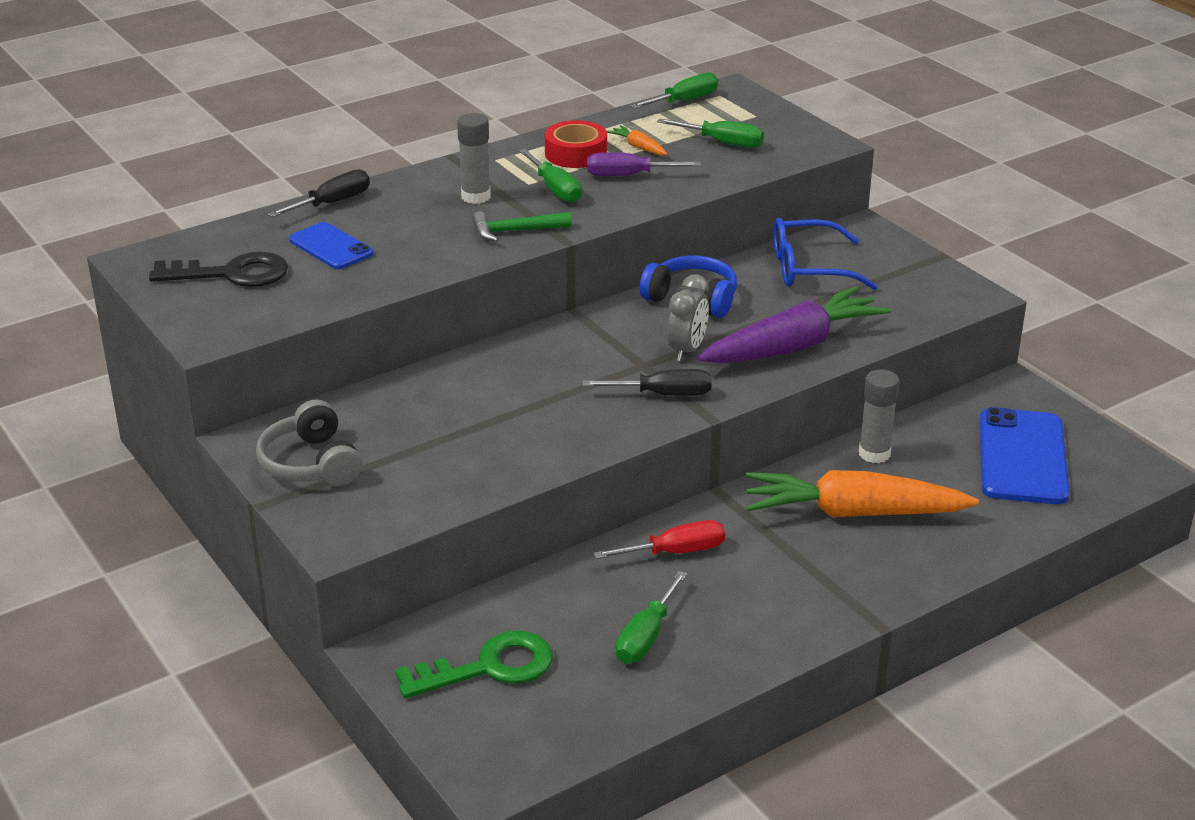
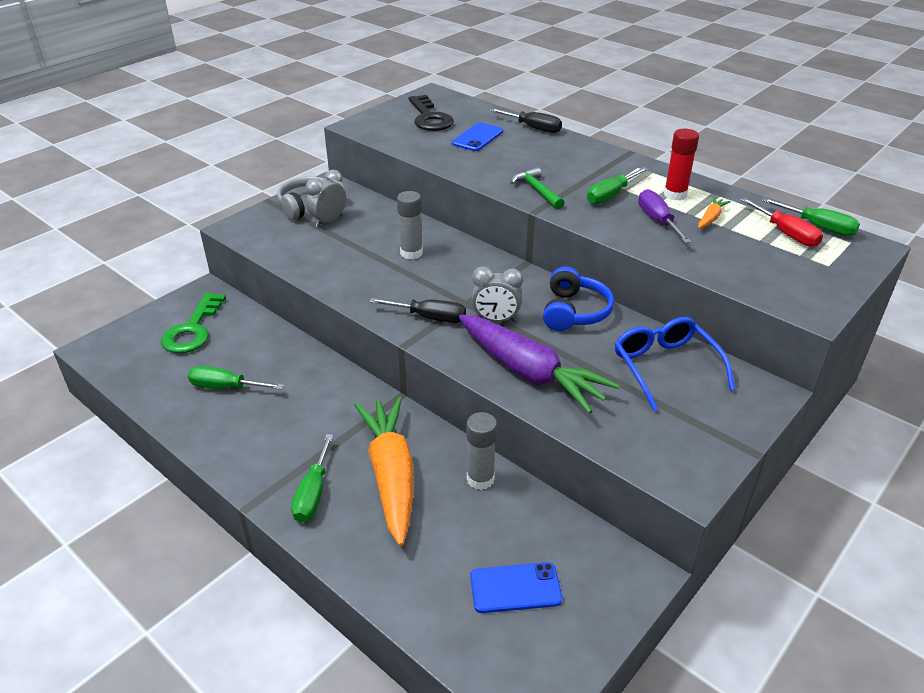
camera: 75 degrees right, 5 degrees up
green key [395,631,553,698] -> green key turned 45 degrees clockwise [161,293,226,353]
grey glue stick [457,113,491,204] -> grey glue stick moved to [397,191,423,260]
red tape [545,120,607,168] -> red glue stick [664,129,699,201]
black screwdriver [583,369,712,396] -> black screwdriver turned 60 degrees counterclockwise [369,298,466,323]
red screwdriver [593,520,726,559] -> red screwdriver moved to [741,198,823,247]
green screwdriver [657,119,764,148] -> green screwdriver moved to [291,434,333,522]
blue phone [980,407,1070,504] -> blue phone [470,562,562,613], size x0.60
none -> grey clock [306,170,346,227]

